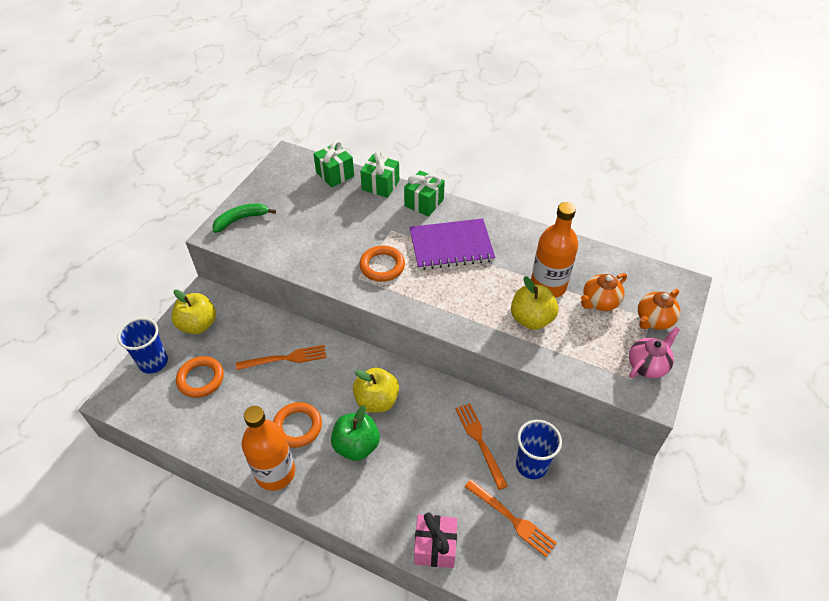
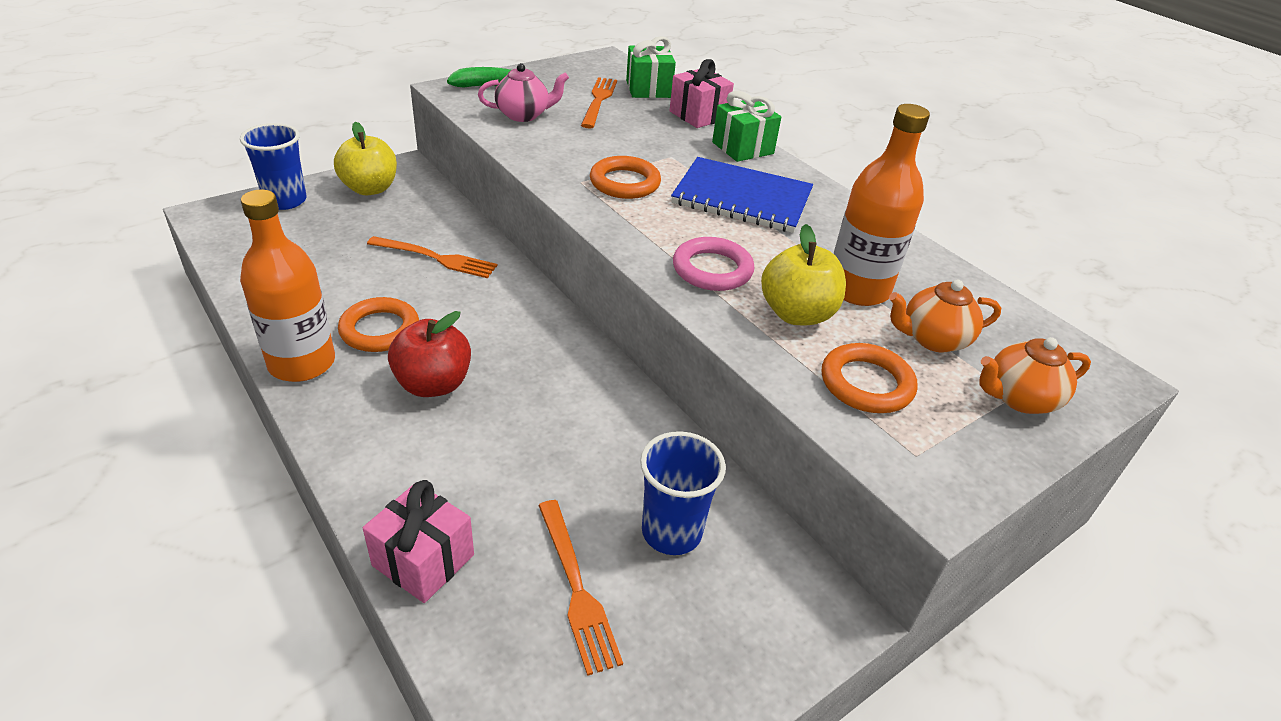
camera: 25 degrees right, 10 degrees down
orange ring [176,356,224,398] -> orange ring moved to [822,343,918,413]
green apple [331,405,380,461] -> red apple [388,311,471,397]
yellow apple [353,367,399,413] -> none
green gift [360,151,399,198] -> pink gift [669,59,734,128]
purple notebook [409,219,495,270] -> blue notebook [671,157,813,233]
orange fork [455,403,508,490] -> orange fork moved to [581,77,617,129]
pink teapot [629,327,680,378] -> pink teapot moved to [478,63,569,122]
none -> pink ring [673,237,754,291]

